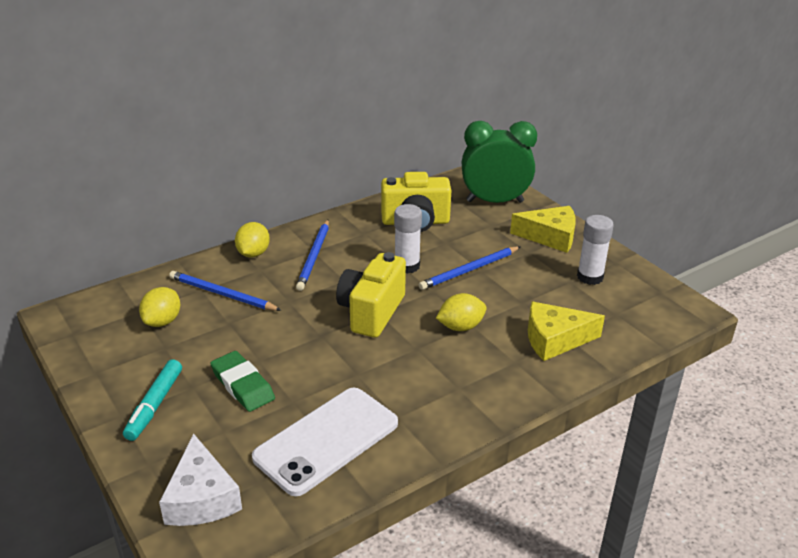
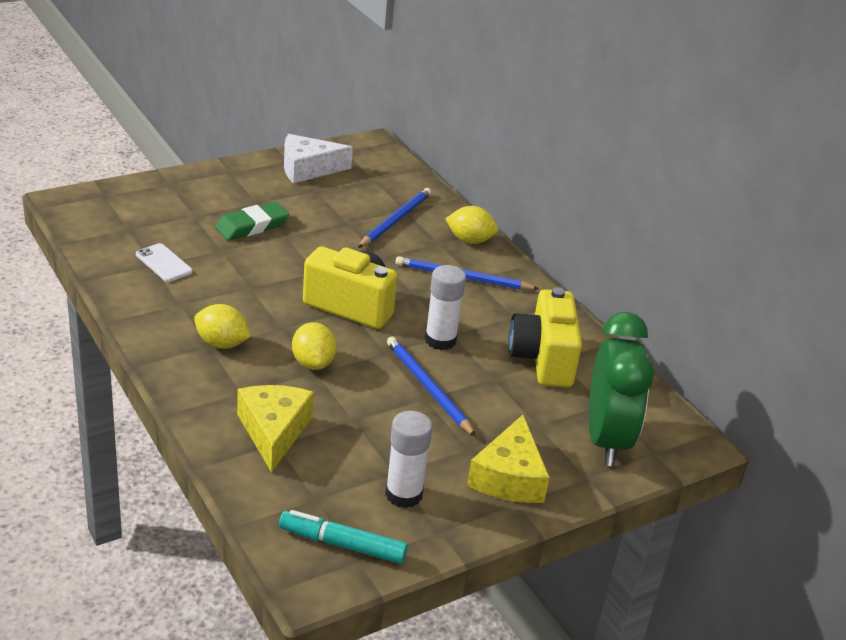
camera: 90 degrees right, 0 degrees up
turquoise marker [123,360,182,441] -> turquoise marker moved to [279,510,408,564]
yellow lemon [139,287,180,327] -> yellow lemon moved to [194,304,251,349]
white cheese [159,433,242,526] -> white cheese moved to [284,134,353,184]
white phone [252,388,398,496] -> white phone [136,243,193,282], size x0.47

